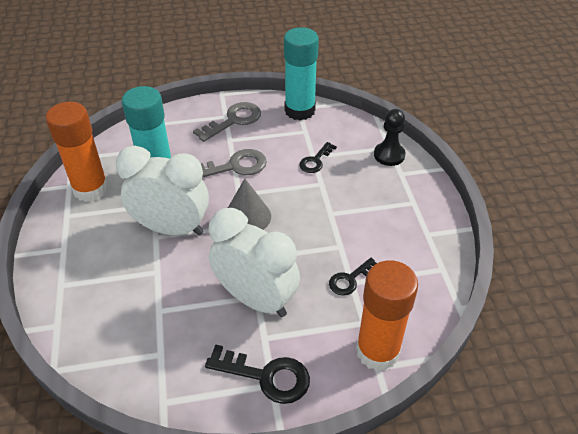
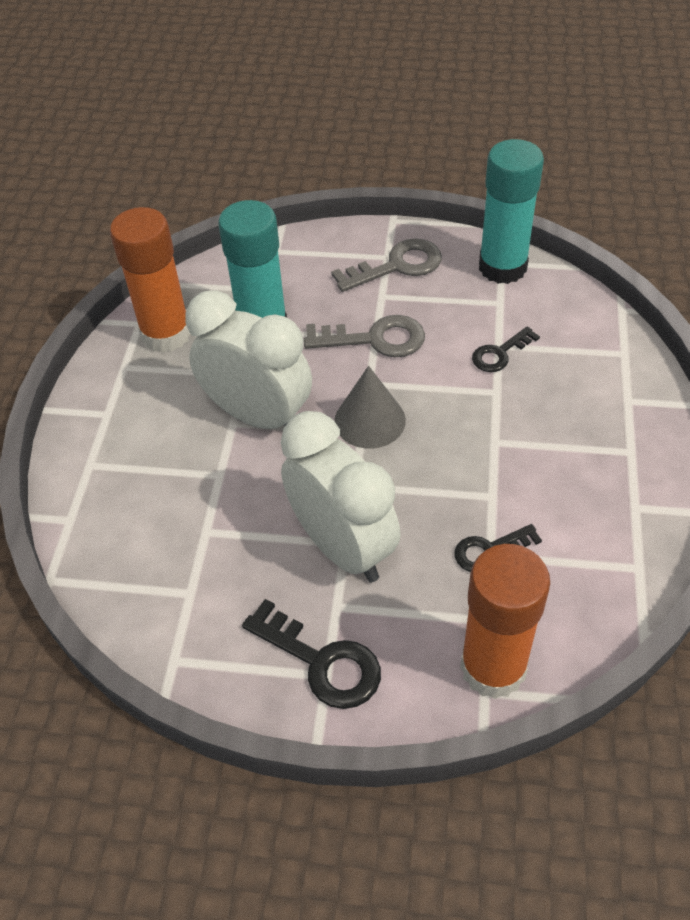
camera: 20 degrees right, 5 degrees up
black pawn [374,109,406,166] -> none

